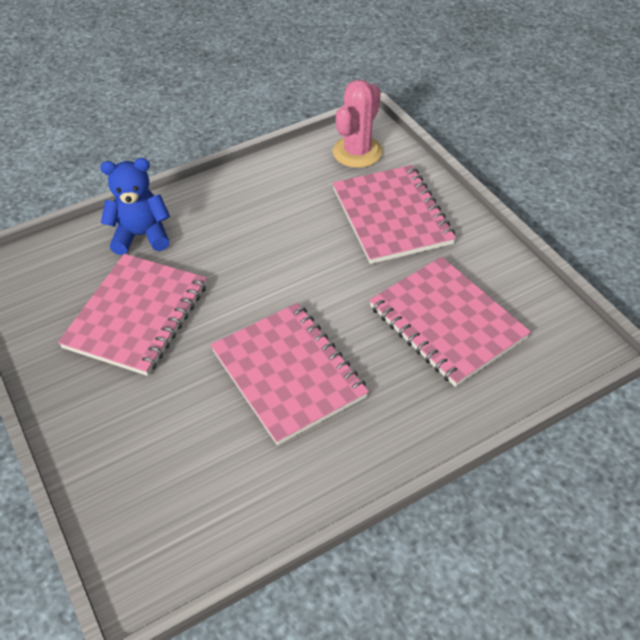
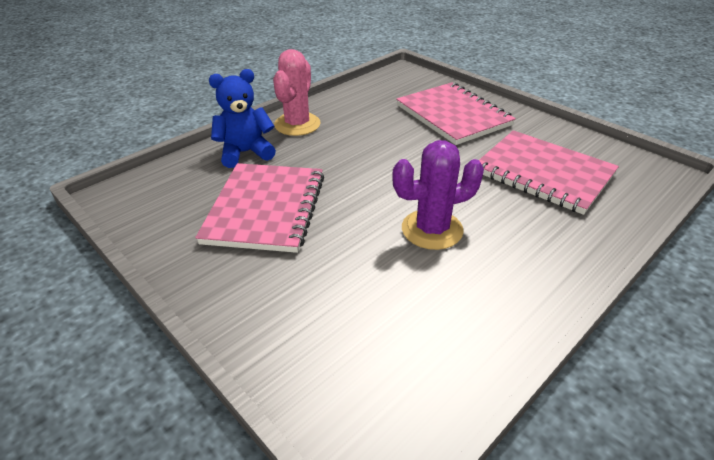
camera: 15 degrees left, 10 degrees down
pink notebook [211,303,369,445] -> purple cactus [392,140,484,250]
pink cactus [333,80,383,168] -> pink cactus moved to [273,49,321,136]

